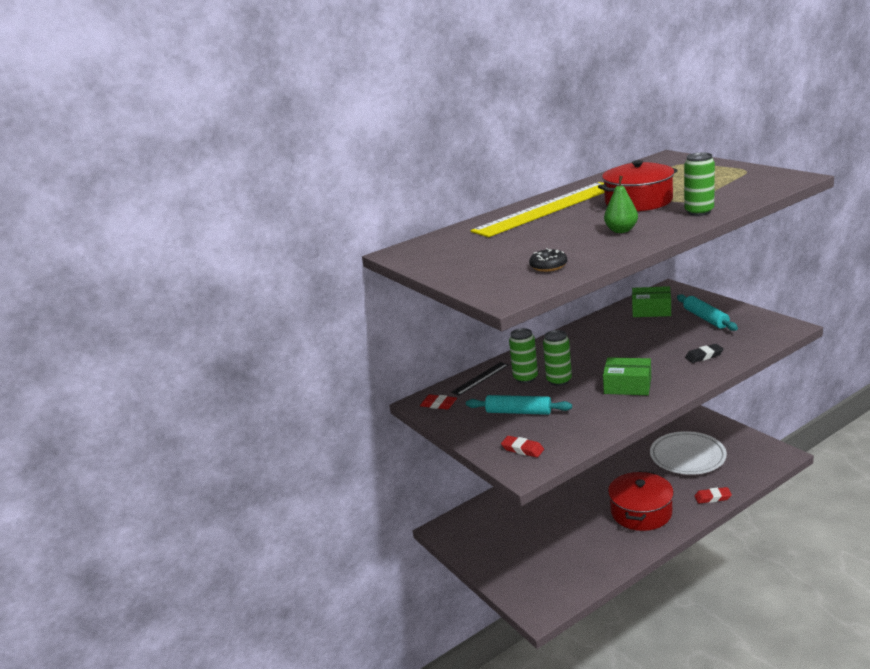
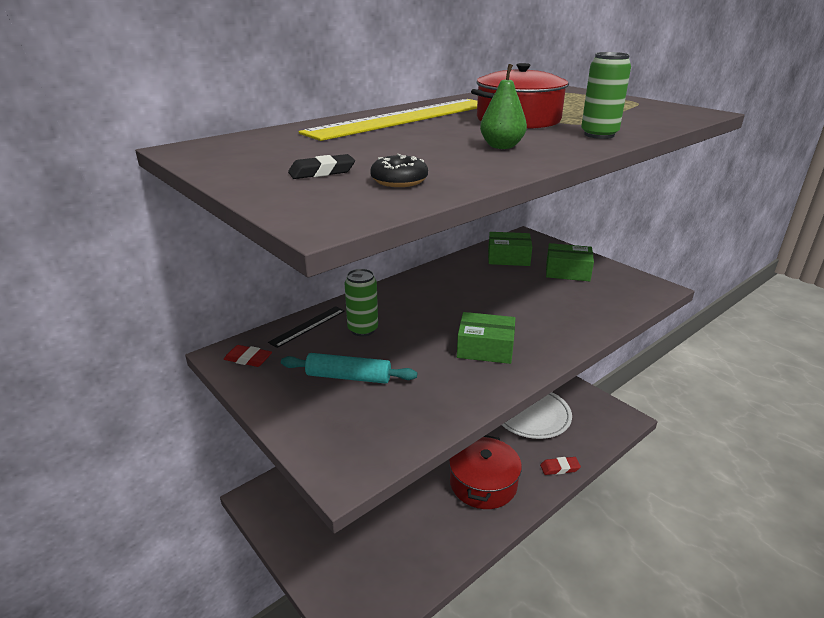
camera: 10 degrees left, 5 degrees up
red eraser [501,436,544,457] -> none
green can [543,330,572,386] -> none
turquoise rolling pin [677,294,738,331] -> green box [546,243,594,281]
black eraser [685,344,724,363] -> black eraser moved to [288,154,355,179]

